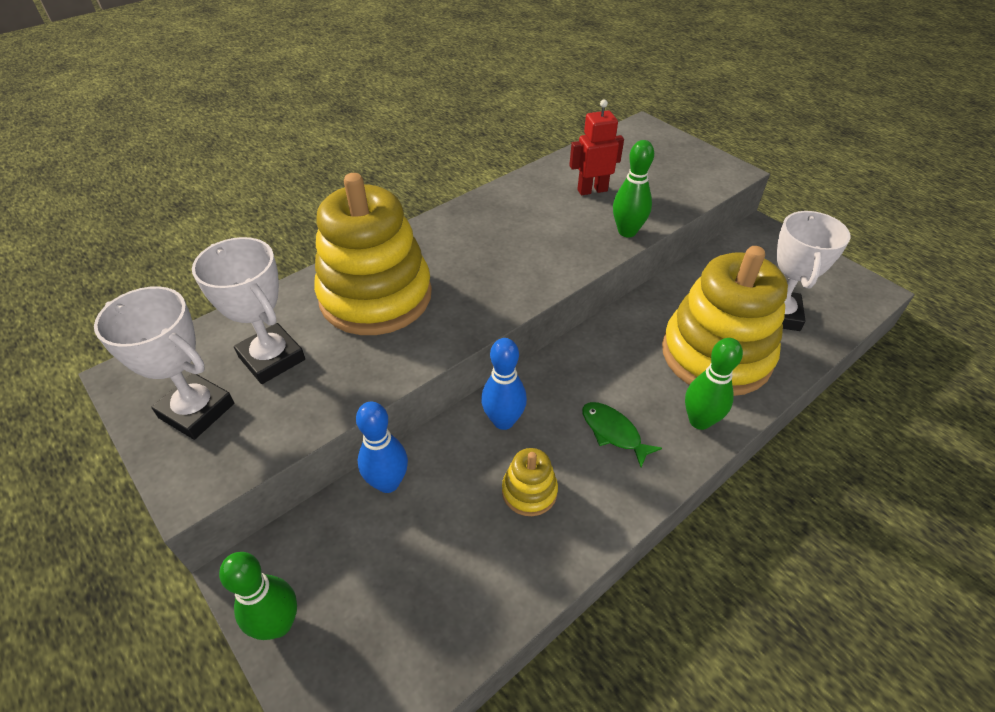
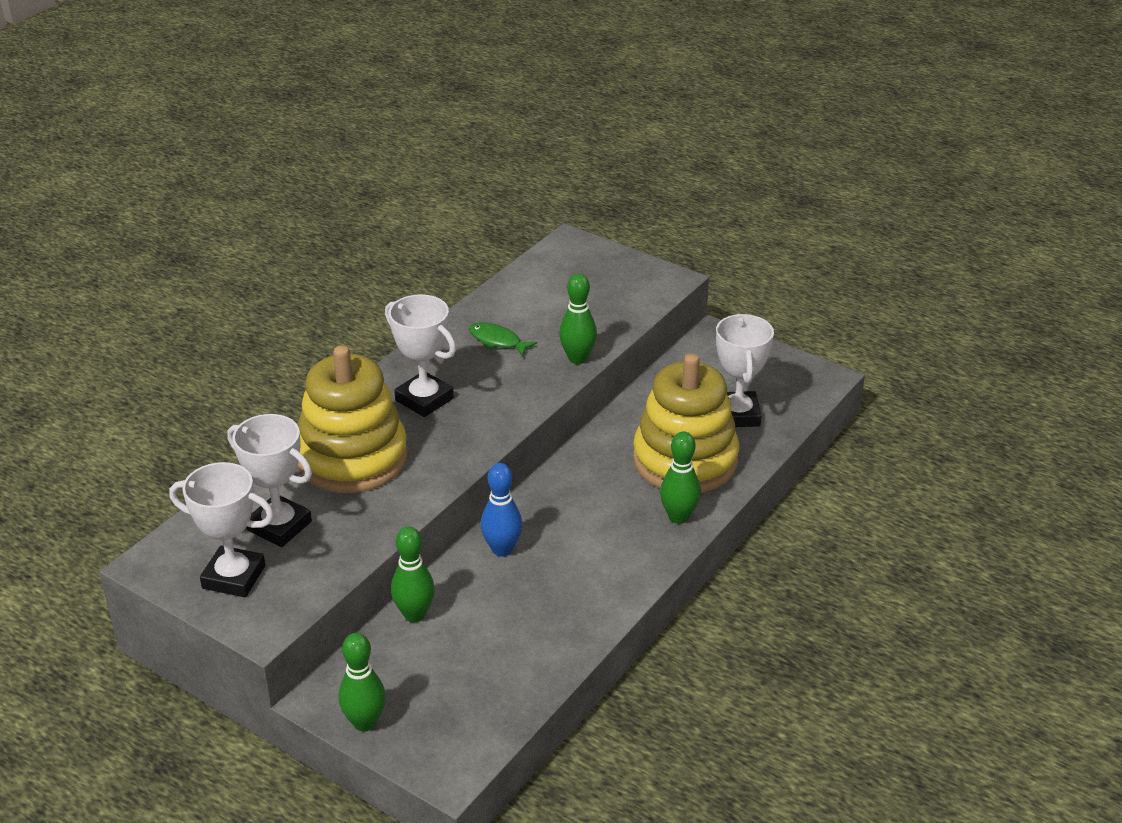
camera: 15 degrees left, 10 degrees down
blue bowling pin [356,401,408,493] -> green bowling pin [391,527,435,622]
yellow stacking toy [502,448,558,516] -> none
red robot [569,99,624,195] -> none
green fish [582,402,662,467] -> green fish moved to [469,322,538,357]
none -> white trophy [385,294,456,417]

